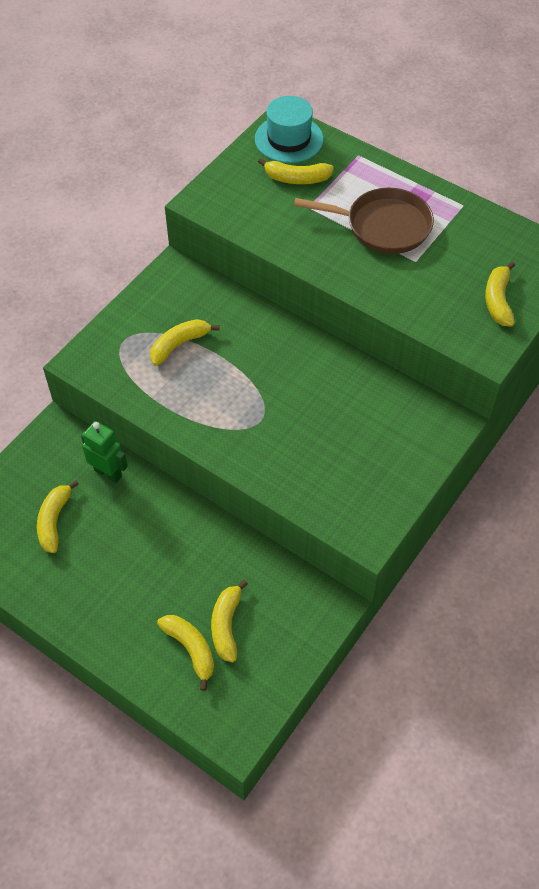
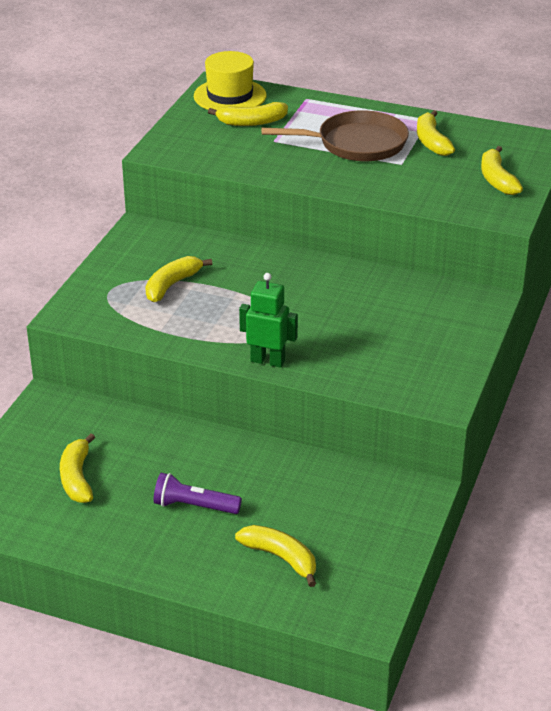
camera: 15 degrees left, 20 degrees down
green robot [81,421,128,483] -> green robot moved to [239,273,298,368]
yellow banana [211,580,248,662] -> yellow banana moved to [417,110,455,156]
turquoise hat [255,96,323,163] -> yellow hat [194,51,266,110]
none -> purple flashlight [154,473,242,514]

